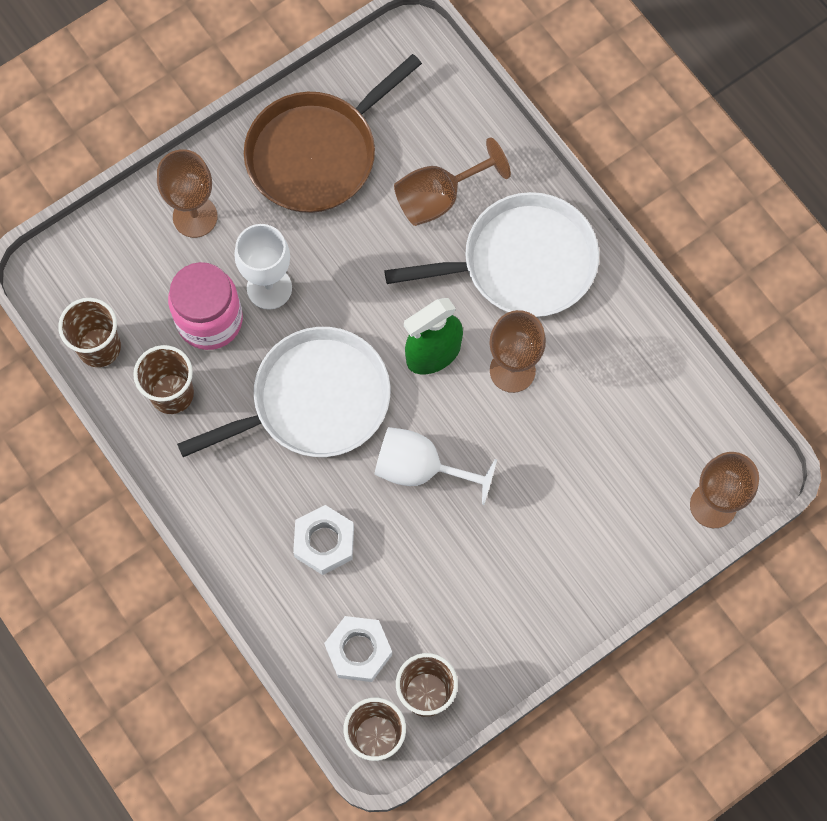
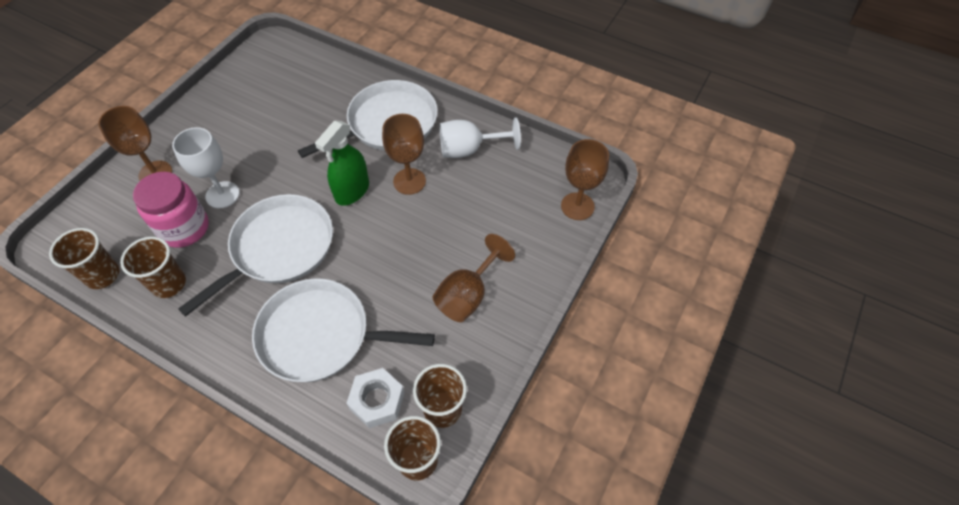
camera: 25 degrees left, 15 degrees down
brown pan [244,54,422,213] -> none
white nut [293,505,354,575] -> white pan [252,278,435,382]
white goblet [374,427,497,505] -> white goblet moved to [439,117,521,158]
brown goblet [394,137,511,226] -> brown goblet moved to [433,234,515,322]

